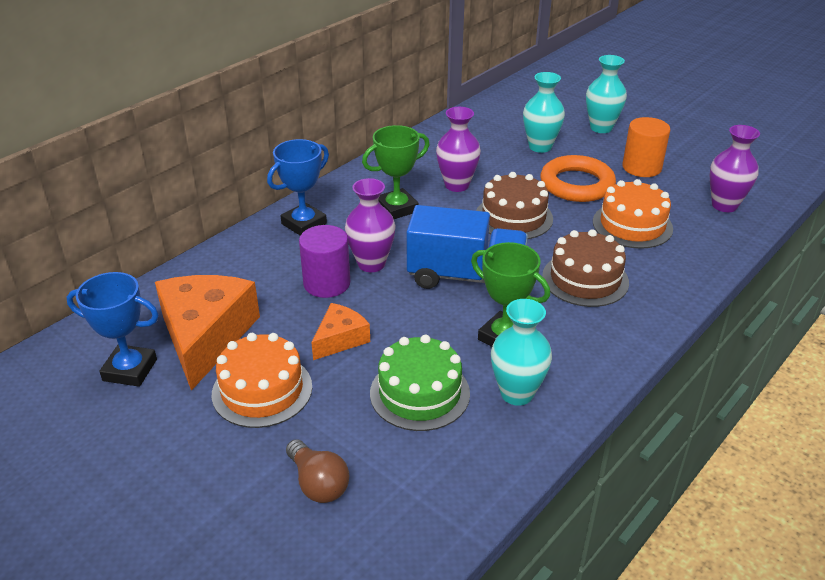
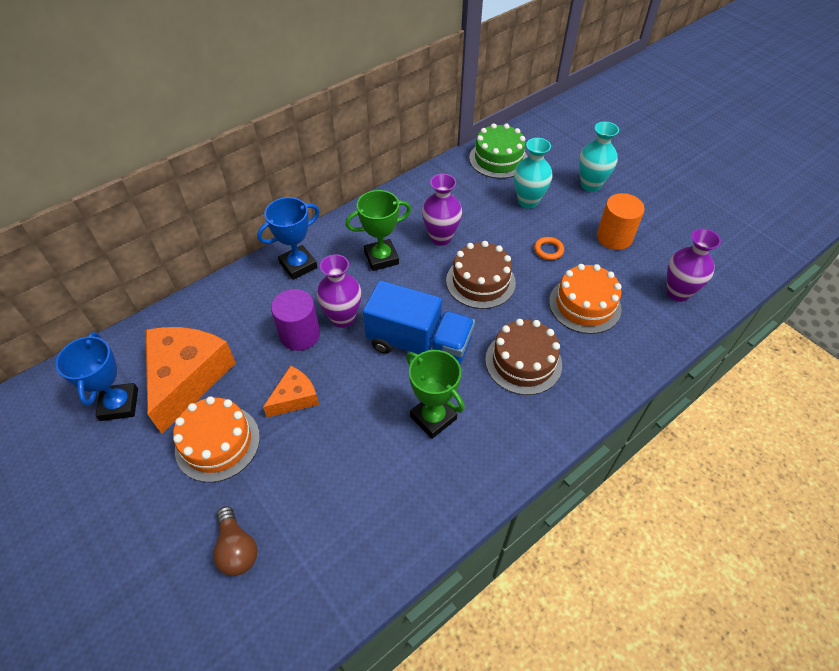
camera: 10 degrees right, 15 degrees up
blue trophy [66,272,159,387] -> blue trophy turned 60 degrees clockwise [55,332,138,421]
green cake [370,335,470,431] -> green cake moved to [469,123,528,179]
turquoise vase [491,299,552,406] -> none
orange ring [540,155,616,202] -> orange ring [534,237,564,260], size x0.44

